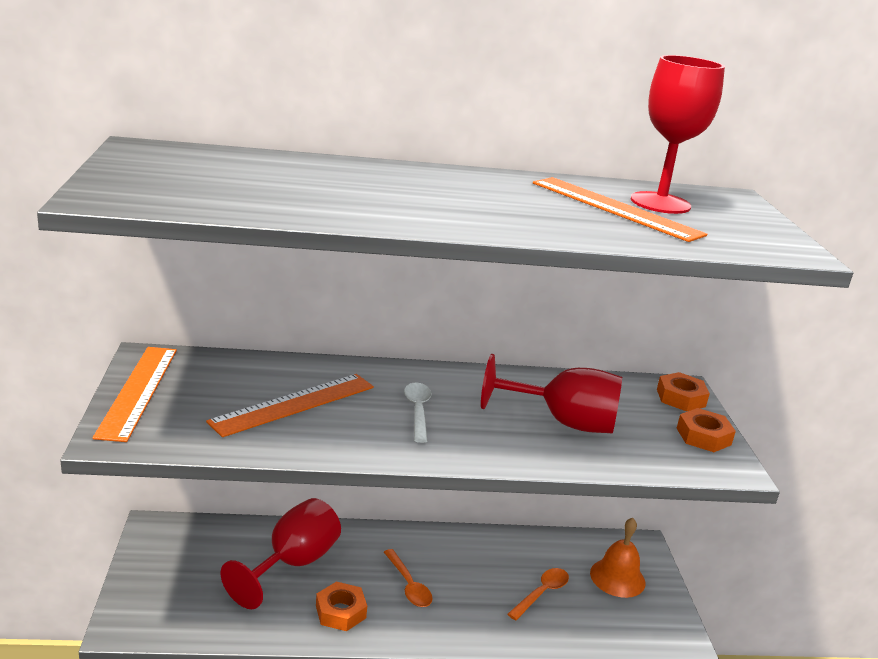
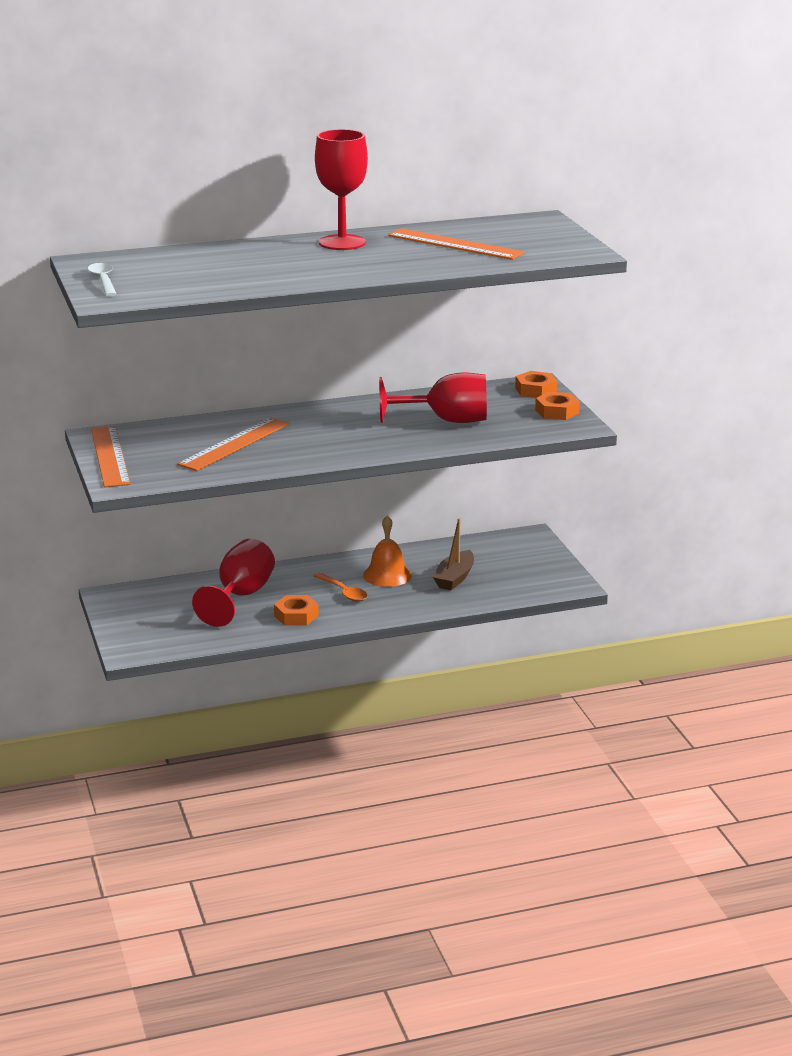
camera: 10 degrees left, 0 degrees up
white spoon [404,383,431,443] -> white spoon moved to [88,263,117,297]
orange spoon [508,568,569,620] -> brown boat [433,518,474,590]
orange bell [590,518,645,598] -> orange bell moved to [363,515,412,587]
red goblet [631,55,725,214] -> red goblet moved to [315,129,368,250]

